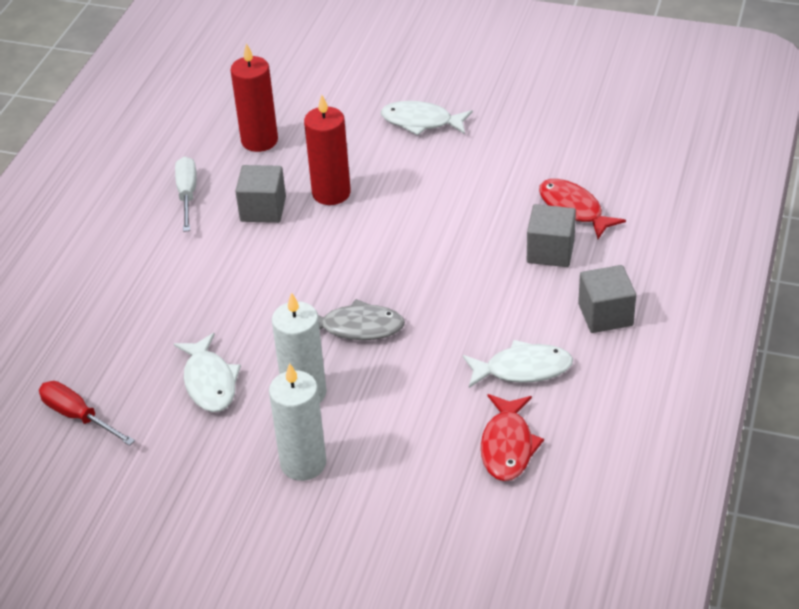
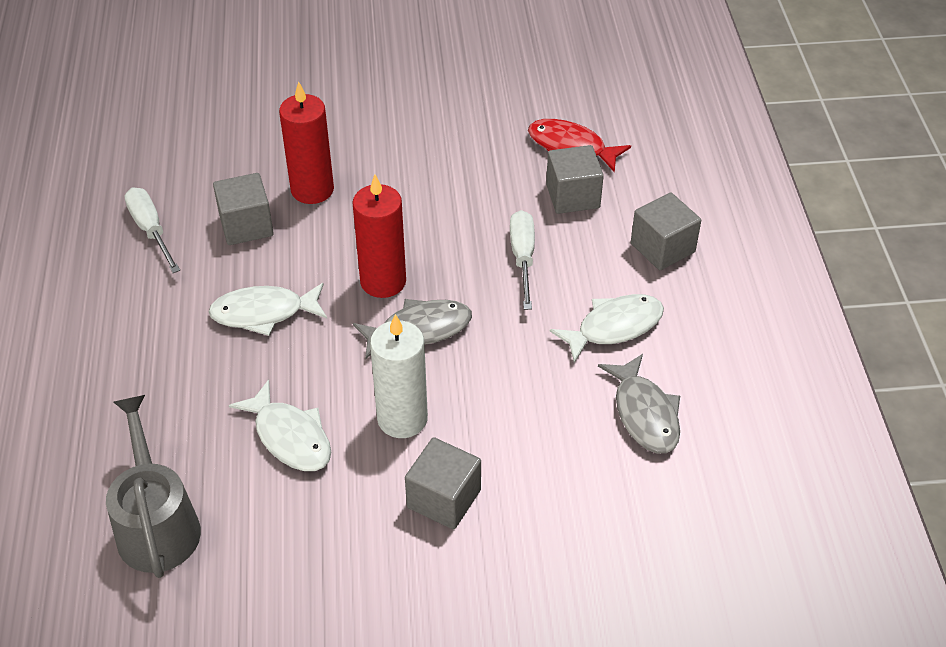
camera: 25 degrees left, 5 degrees up
red screwdriver [39,381,135,446] -> grey watering can [106,395,201,578]
red candle [230,43,278,152] -> red candle moved to [353,174,406,298]
white candle [269,363,326,481] -> grey cube [405,437,481,530]
white fish [381,101,473,136] -> white fish moved to [209,283,327,336]
red fish [481,394,544,481] -> grey fish [598,354,680,453]
none -> white screwdriver [510,210,535,310]

